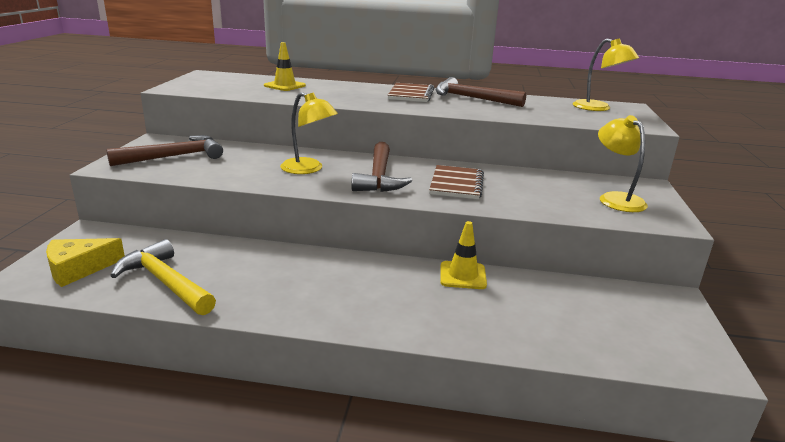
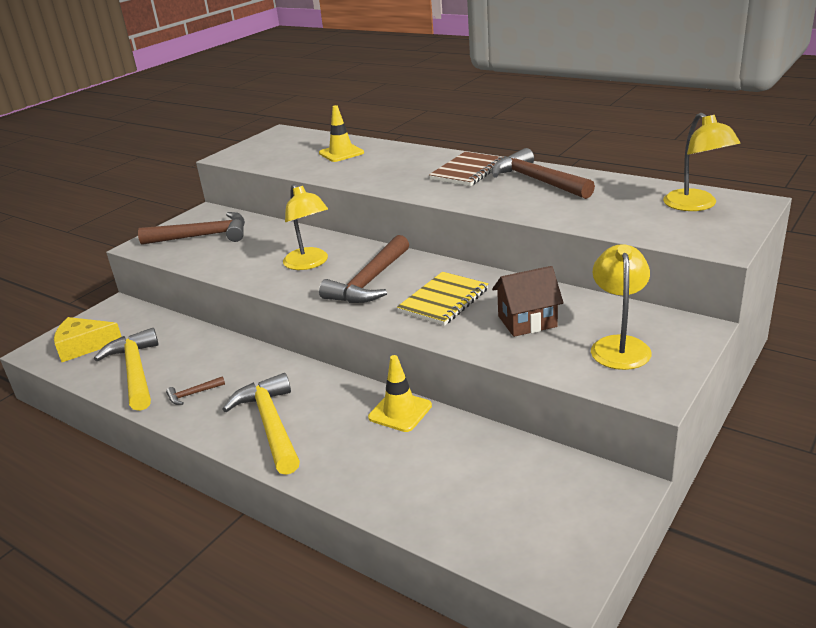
camera: 30 degrees right, 5 degrees up
brown notebook [429,165,484,199] -> yellow notebook [397,272,488,326]
none -> brown hammer [166,376,225,405]
none -> yellow hammer [222,373,300,475]
none -> brown house [492,266,563,337]

